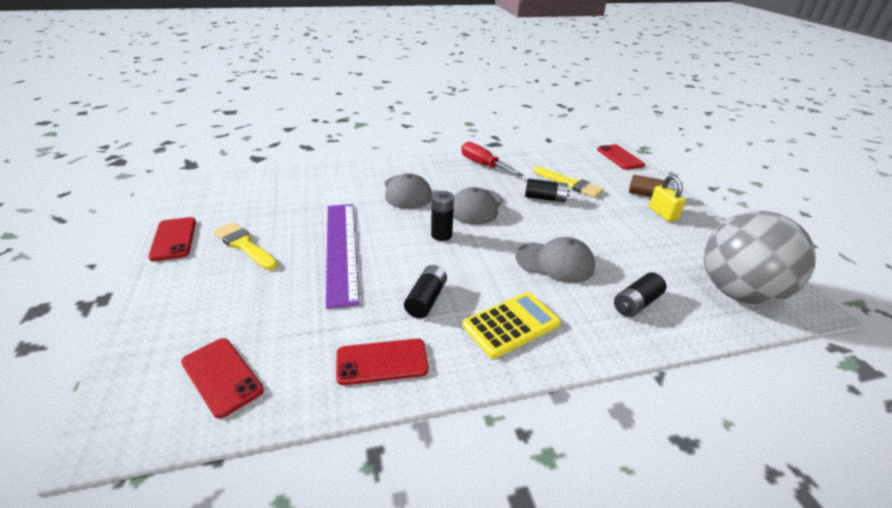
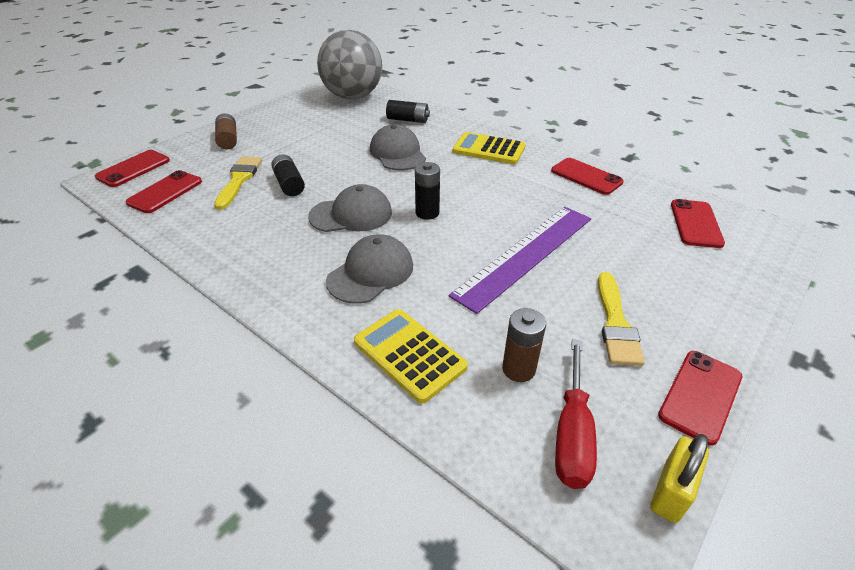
camera: 125 degrees left, 5 degrees up
black battery [404,265,447,318] -> none
red screwdriver [461,142,524,177] -> red screwdriver moved to [555,339,597,489]
yellow padlock [649,175,686,222] -> yellow padlock moved to [650,434,709,523]
none -> red phone [125,170,202,213]
none -> yellow calculator [354,309,468,403]
none -> brown battery [502,308,546,382]

